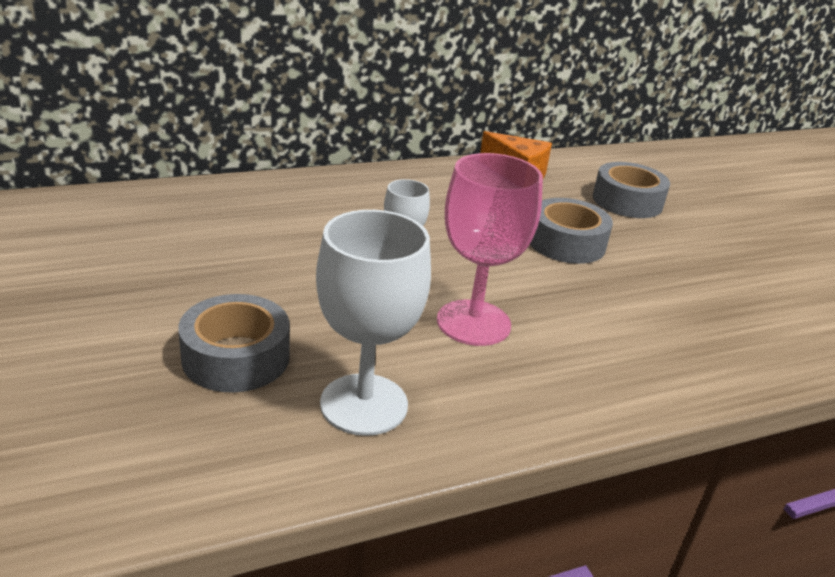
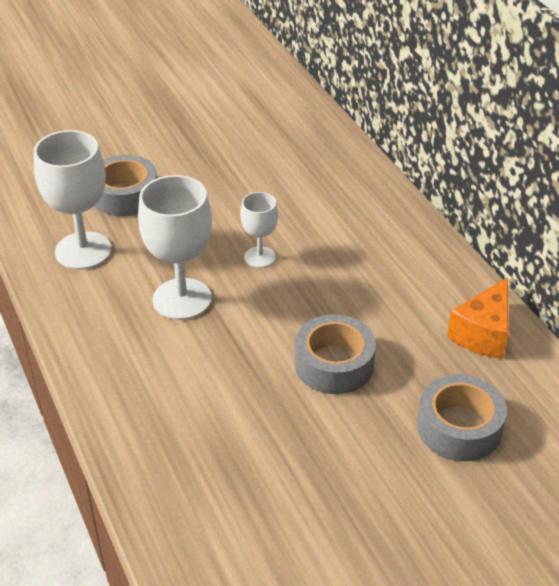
camera: 90 degrees right, 10 degrees up
pink goblet [437,153,543,346] -> white goblet [138,175,212,320]

